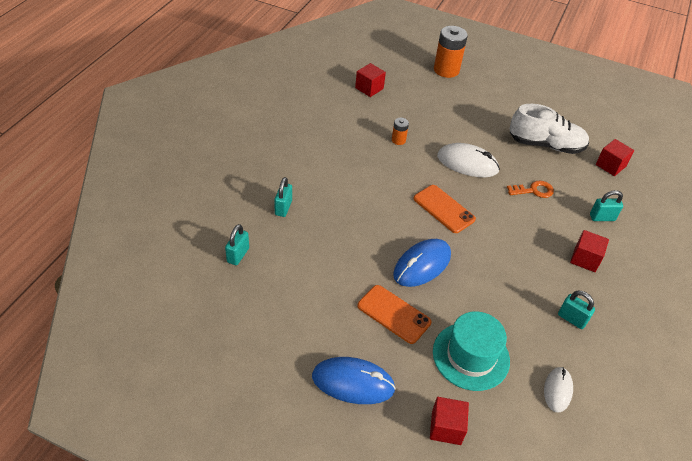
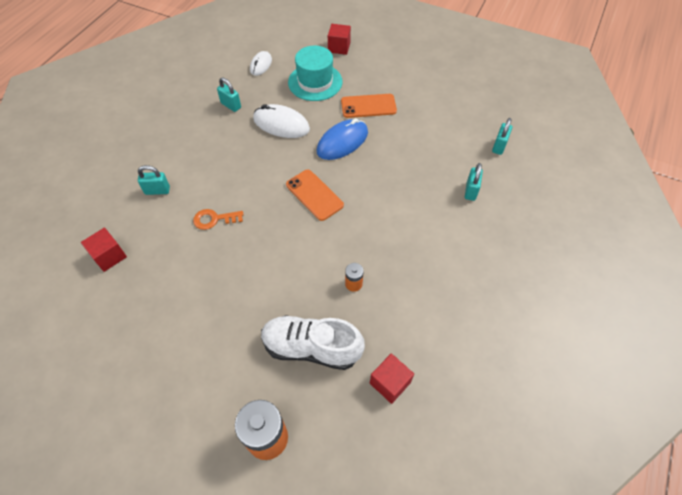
camera: 175 degrees left, 10 degrees up
blue mouse [312,357,396,404] -> none
orange phone [357,285,431,344] -> orange phone turned 45 degrees counterclockwise [341,94,397,118]
white mouse [437,143,500,177] -> white mouse moved to [253,104,310,138]
white shoe [509,104,589,154] -> white shoe moved to [261,315,365,370]
red cube [570,230,609,272] -> none

